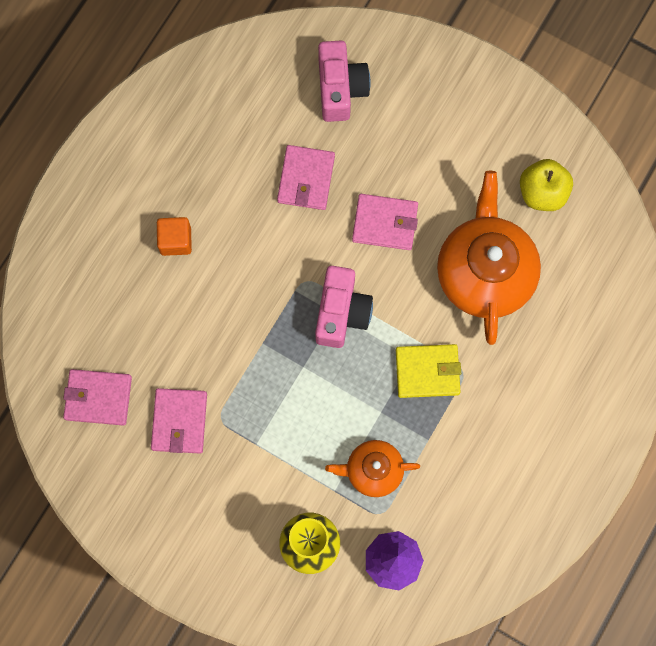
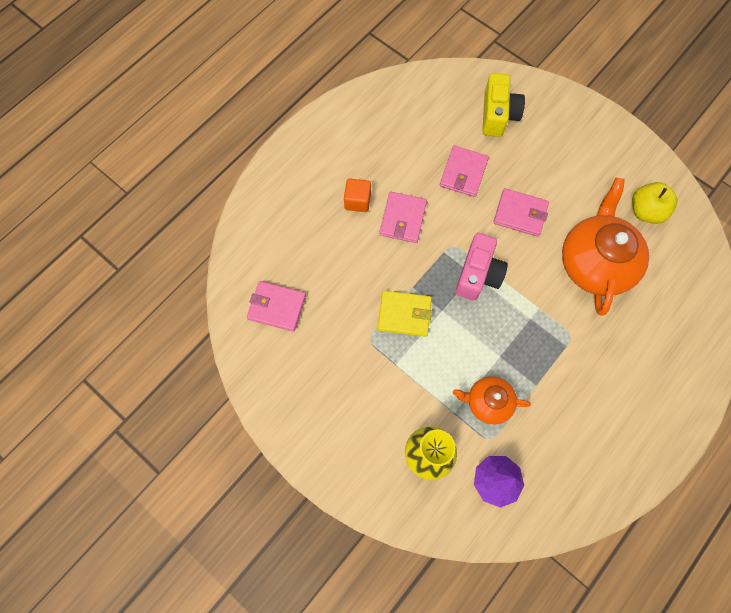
camera: 10 degrees right, 5 degrees down
pink wallet [151,388,207,454] -> pink wallet moved to [379,192,427,243]
pink camera [318,41,370,122] -> yellow camera [482,73,525,137]
yellow wallet [396,344,461,398] -> yellow wallet moved to [378,290,432,337]

